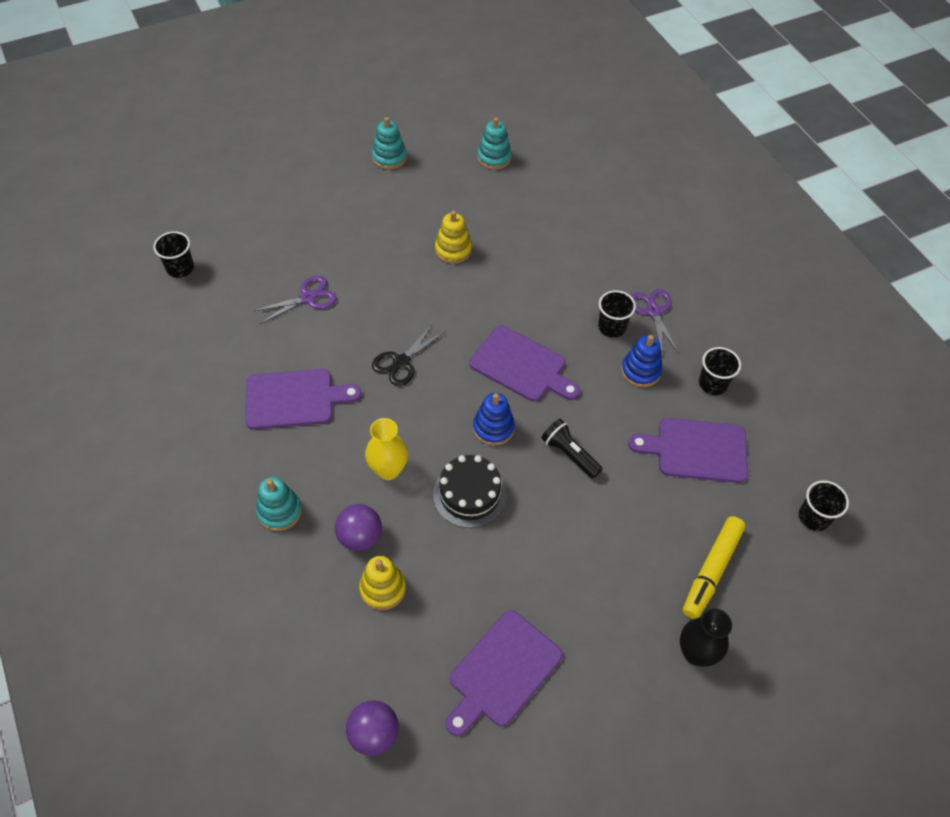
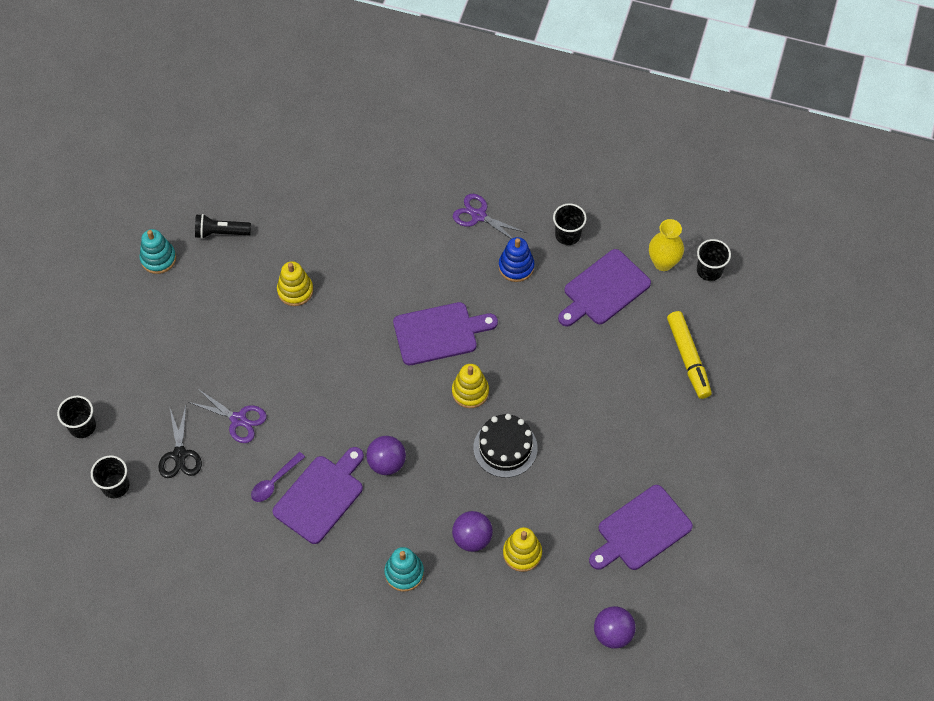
camera: 45 degrees left, 5 degrees up
purple scissors [254,276,337,324] -> purple scissors turned 105 degrees clockwise [189,388,267,443]
yellow vase [365,418,408,480] -> yellow vase moved to [649,219,684,271]
black scissors [372,323,446,386] -> black scissors moved to [158,406,202,478]
purple cutting board [446,610,563,736] -> purple cutting board turned 60 degrees clockwise [589,485,693,570]
blue stacking toy [473,393,515,446] -> yellow stacking toy [452,364,489,408]
turquoise stacking toy [477,117,512,170] -> none
black flashlight [542,419,602,479] -> black flashlight moved to [195,214,251,239]
black cup [598,290,636,338] -> black cup moved to [57,396,96,438]
black vase [680,608,732,667] -> none
none -> purple spoon [251,452,305,502]
none -> purple ball [366,436,406,475]

